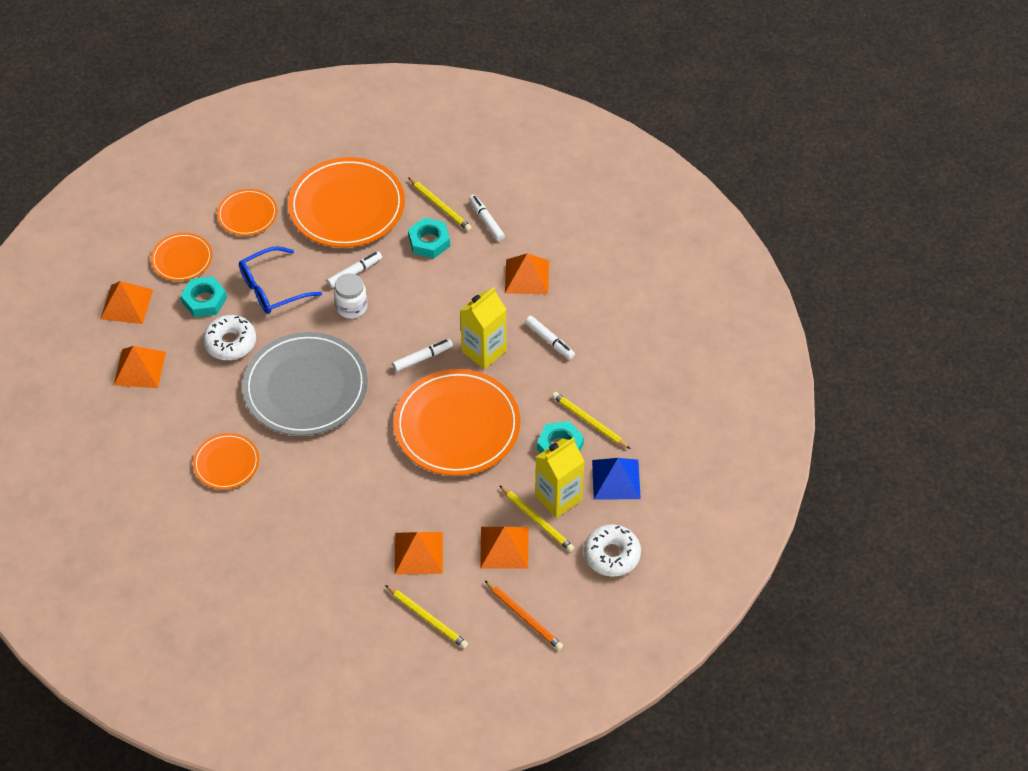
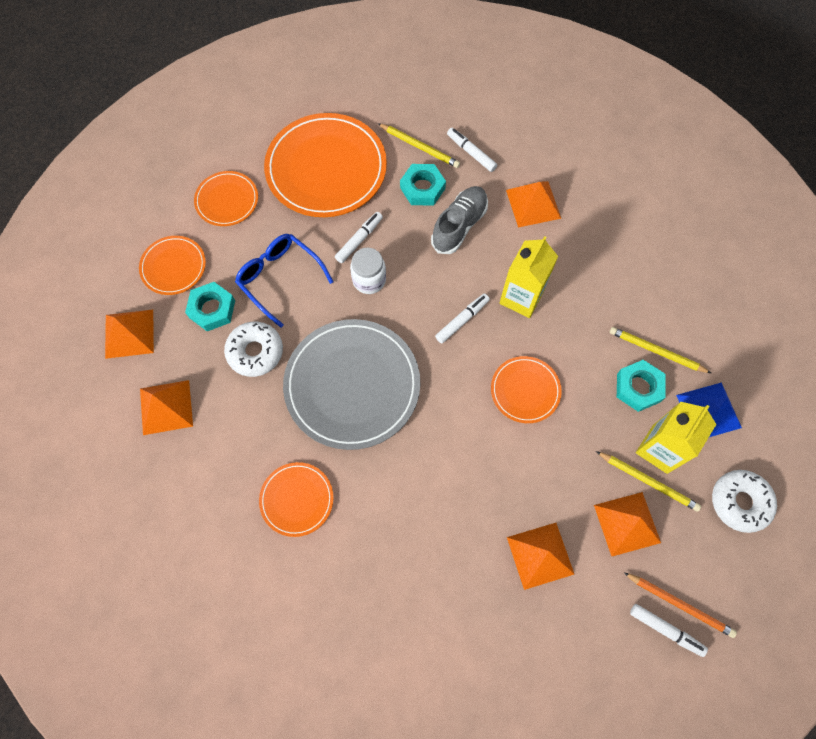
camera: 15 degrees left, 15 degrees up
blue glasses [239,246,322,314] -> blue glasses turned 90 degrees clockwise [235,234,334,328]
yellow pencil [385,585,468,649] -> none
orange plate [393,369,520,476] -> orange plate [491,356,562,423], size x0.52
white marker [525,316,575,359] -> white marker moved to [630,604,708,657]
none -> grey shoe [431,186,488,254]

